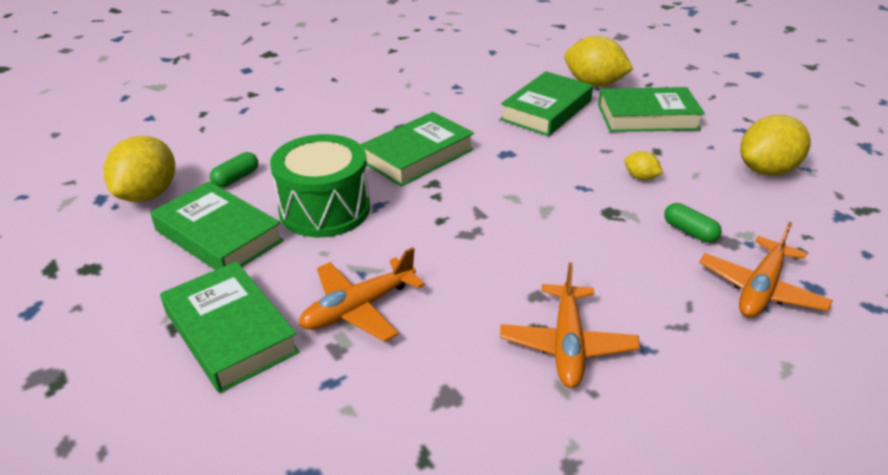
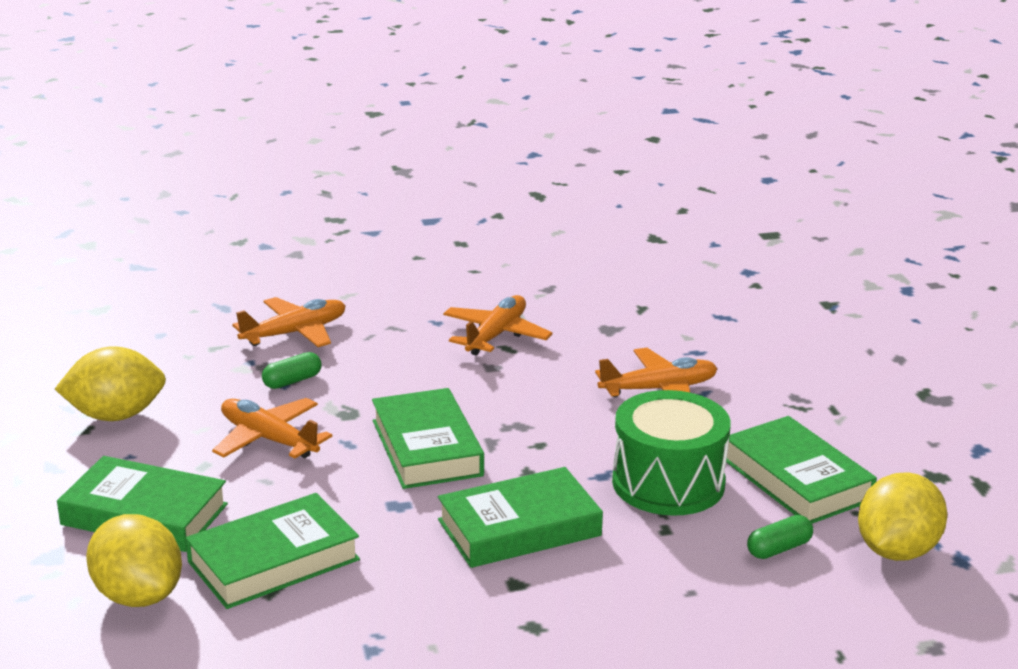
camera: 160 degrees left, 10 degrees down
green book [160,261,300,393] -> green book moved to [372,388,484,489]
yellow lemon [625,151,663,180] -> orange plane [212,398,332,458]
green capsule [664,203,722,243] -> green capsule turned 75 degrees clockwise [262,352,322,389]

